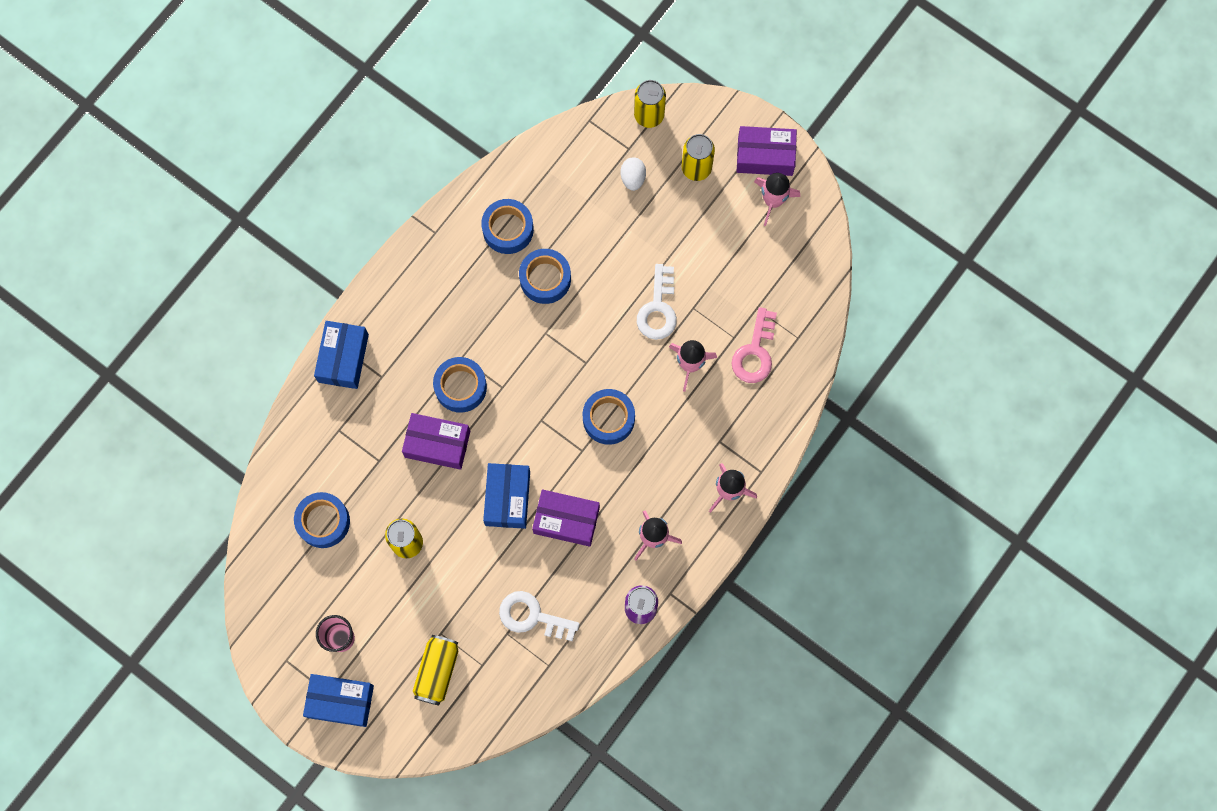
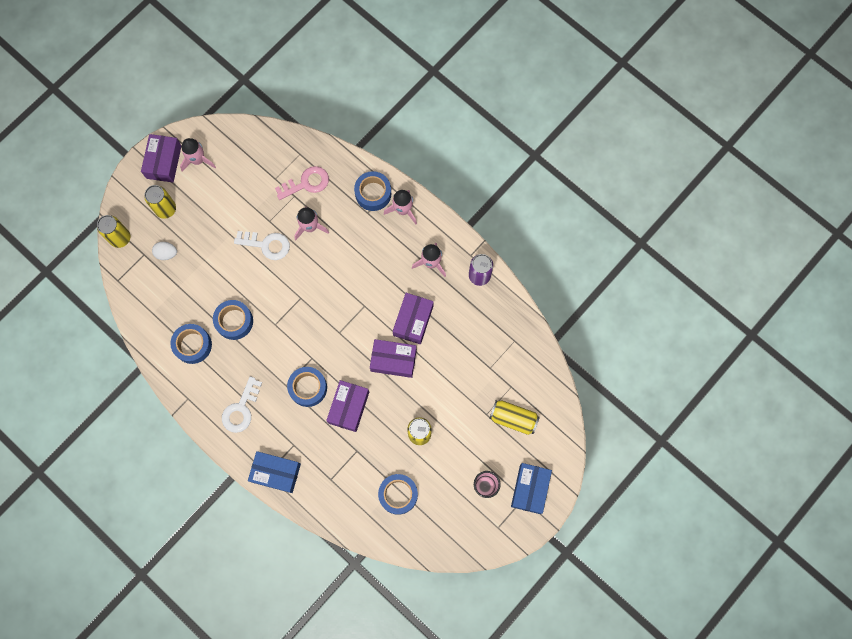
camera: 85 degrees left, 0 degrees up
blue box [483,463,530,529] -> purple box [370,339,417,378]
white key [499,591,580,641] -> white key moved to [222,376,262,433]
blue tape [583,389,635,445] -> blue tape moved to [354,171,391,211]
pink key [732,307,777,383] -> pink key turned 45 degrees counterclockwise [275,166,329,200]

